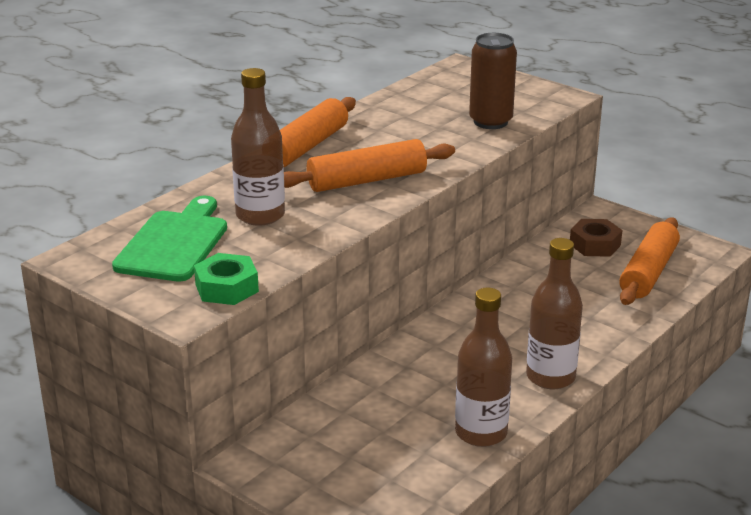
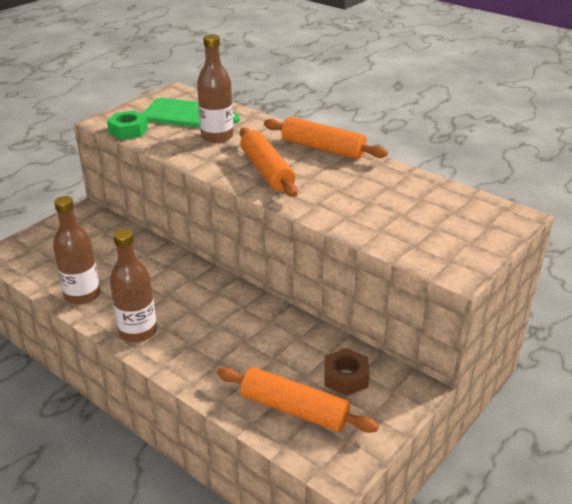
camera: 90 degrees right, 5 degrees up
brown can [469,33,517,129] -> none

